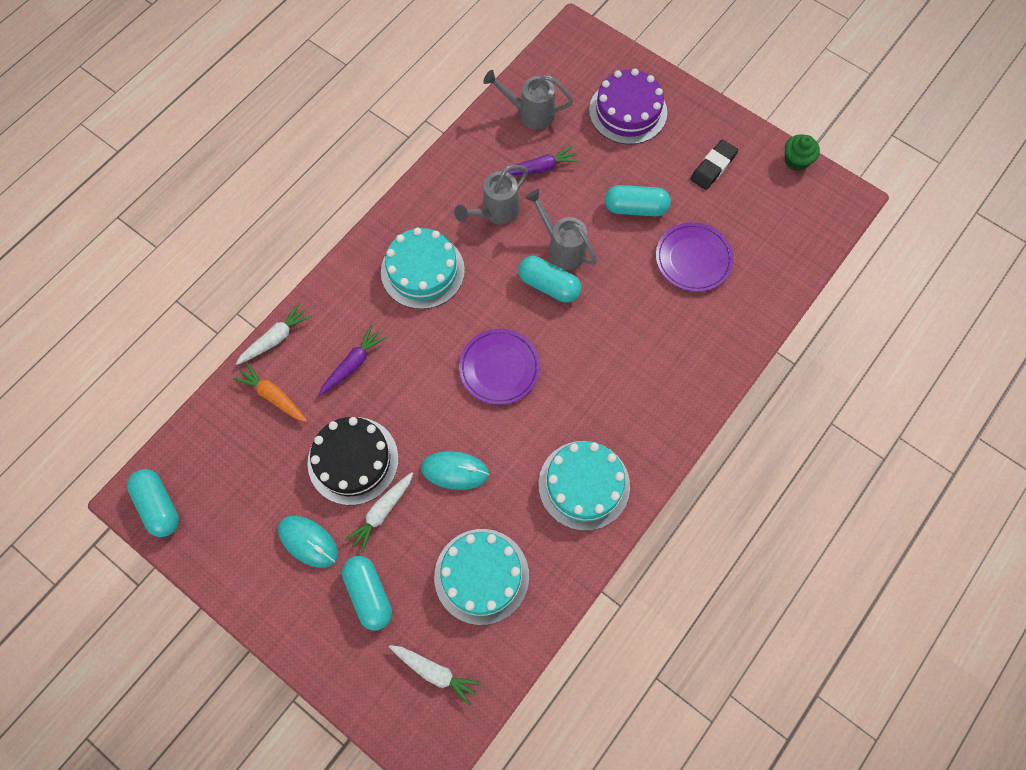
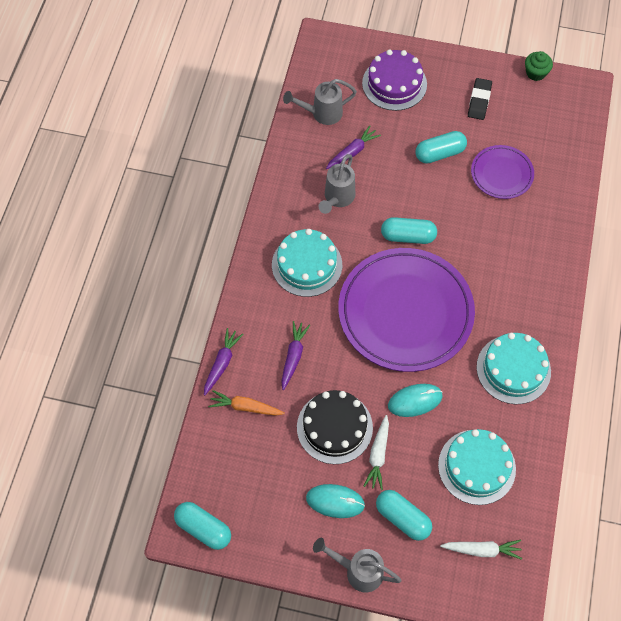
camera: 25 degrees left, 5 degrees down
white carrot [236,303,312,365] -> purple carrot [204,328,244,395]
purple plate [459,329,540,405] -> purple plate [338,248,475,372], size x2.02
grey watering can [525,189,597,270] -> grey watering can moved to [313,538,402,593]

